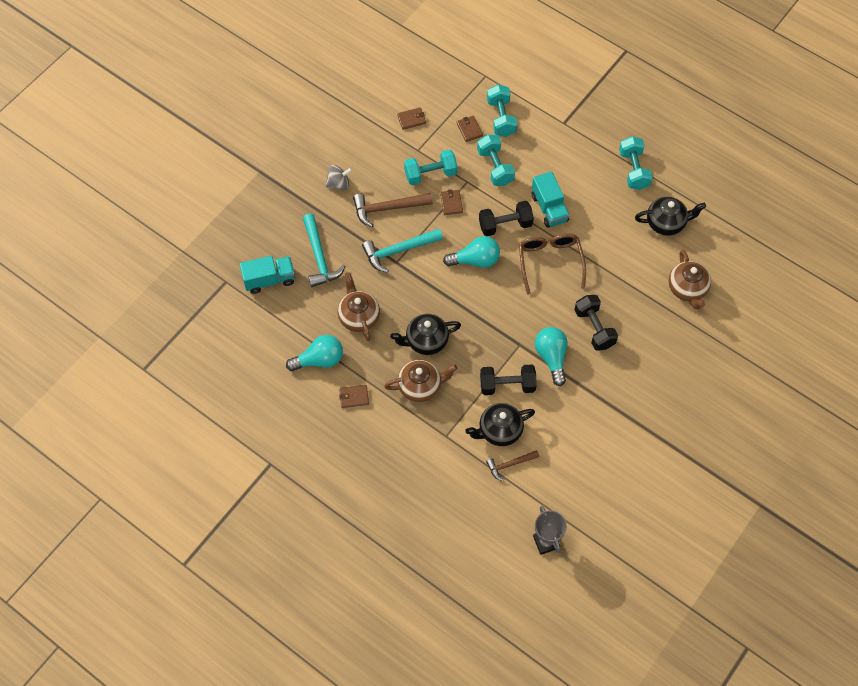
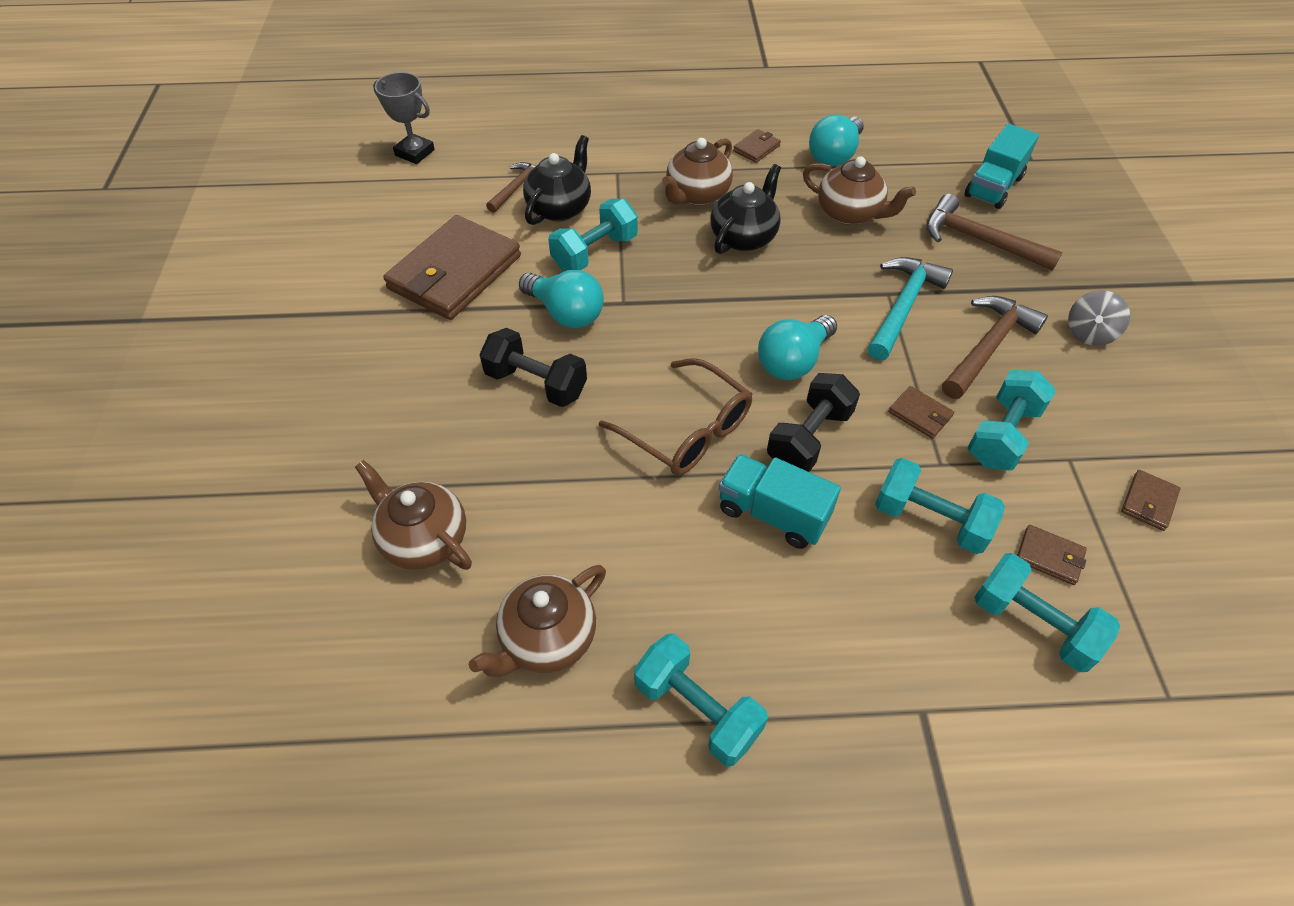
camera: 140 degrees right, 10 degrees down
turquoise hammer [303,214,346,287] -> brown hammer [927,194,1063,271]
black dumbbell [480,365,537,395] -> turquoise dumbbell [548,199,638,271]
black teapot [635,197,706,236] -> brown teapot [469,565,606,677]
none -> brown wallet [383,215,521,320]

